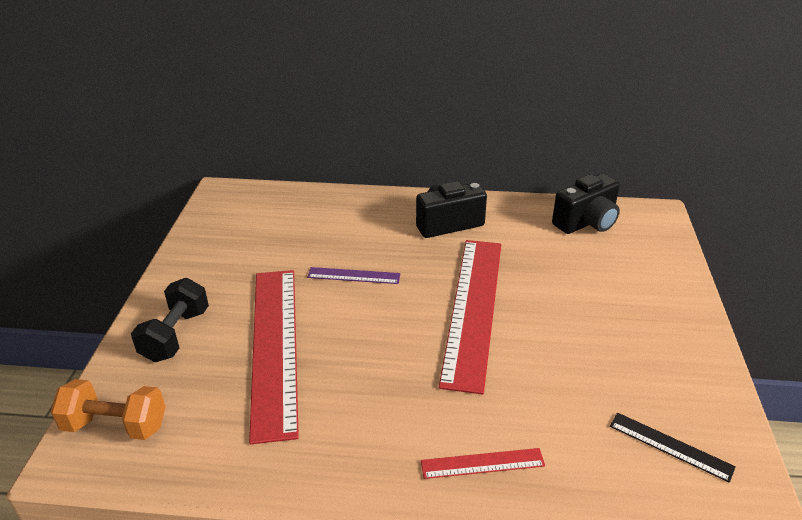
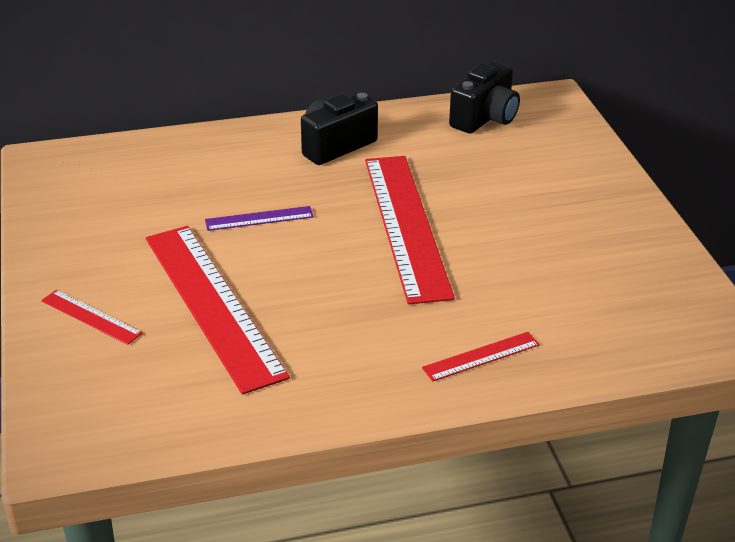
camera: 20 degrees left, 0 degrees up
orange dumbbell [51,379,166,440] -> none
black dumbbell [131,278,209,362] -> red ruler [41,290,143,345]
black ruler [610,413,736,483] -> none

